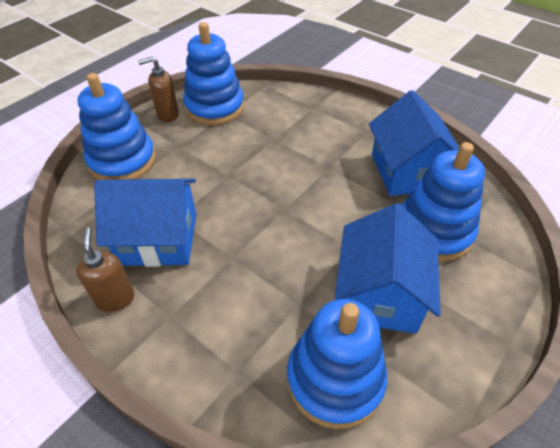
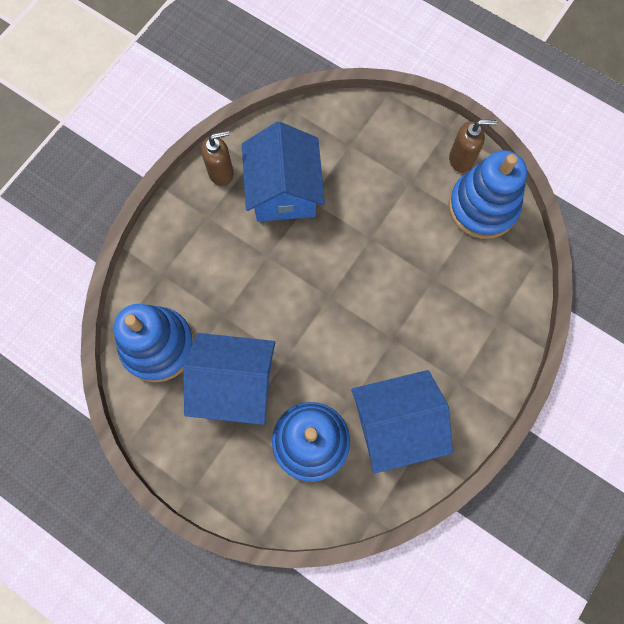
camera: 85 degrees right, 25 degrees up
blue stacking toy [78,73,156,180] -> none
brown soap dispenser [138,57,179,122] -> brown soap dispenser turned 105 degrees clockwise [449,119,497,173]

